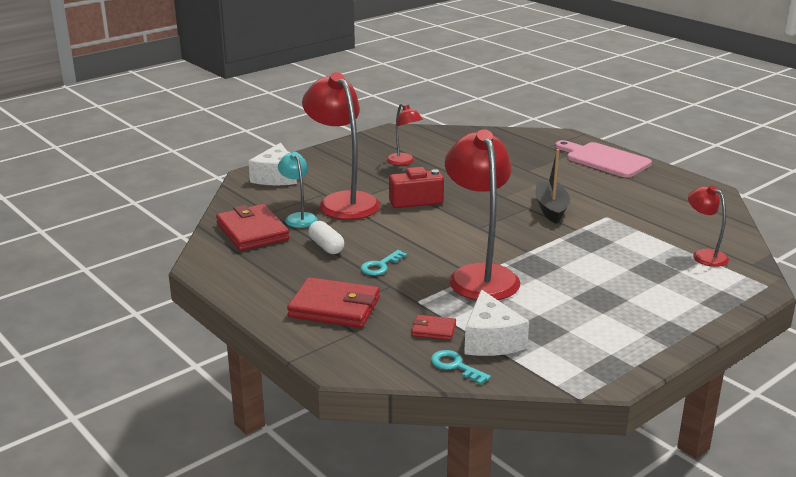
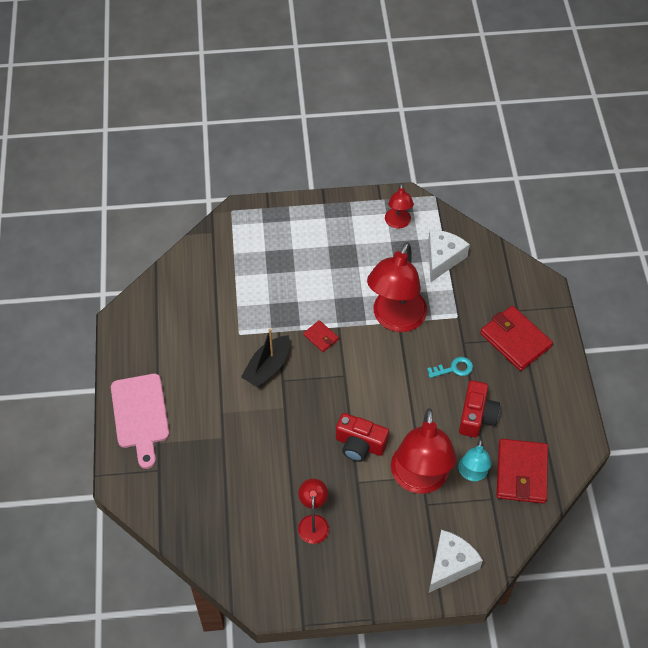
camera: 145 degrees left, 30 degrees up
white capsule [308,221,344,254] -> red camera [459,380,500,438]
red wallet [412,315,456,340] -> red wallet moved to [304,320,339,352]
turquoise key [431,350,491,385] -> none
red lamp [688,185,729,267] -> red lamp moved to [385,183,414,229]

